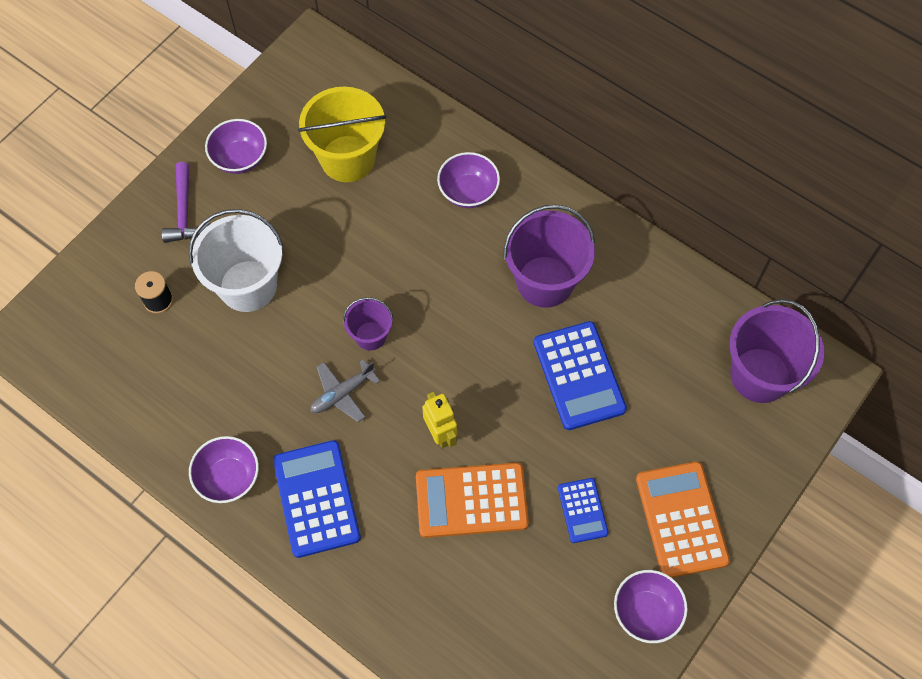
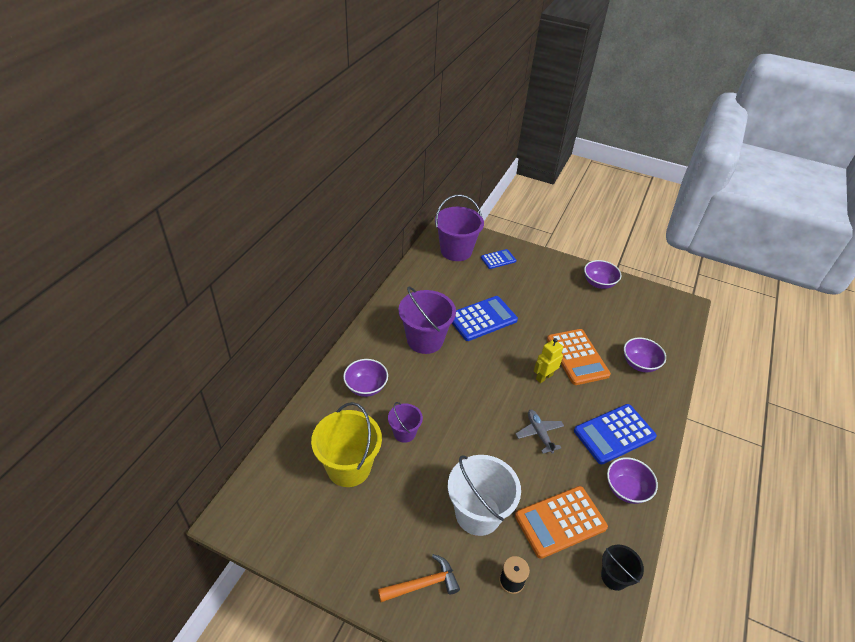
camera: 105 degrees left, 20 degrees down
purple hammer [162,162,210,243] -> orange hammer [378,554,460,602]
purple bowl [205,119,267,174] -> purple bowl moved to [624,337,666,372]
grey plane [310,359,380,422] -> grey plane turned 150 degrees counterclockwise [516,410,564,454]
purple bucket [343,297,394,351] -> purple bucket moved to [388,402,423,443]
blue calculator [558,478,609,543] -> blue calculator moved to [481,249,516,269]
orange calculator [636,462,730,578] -> orange calculator moved to [515,486,608,559]
none -> black bucket [601,545,644,591]

